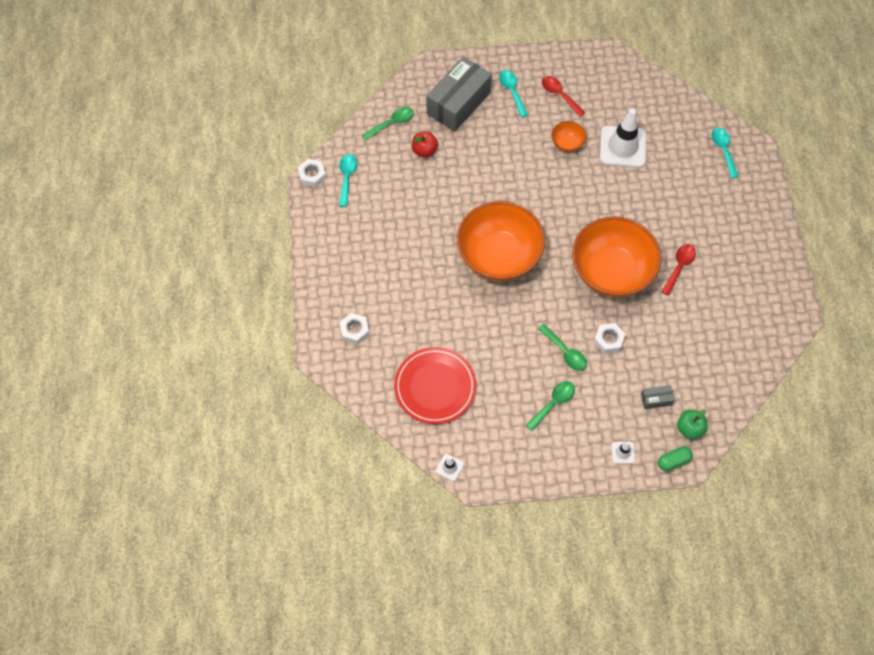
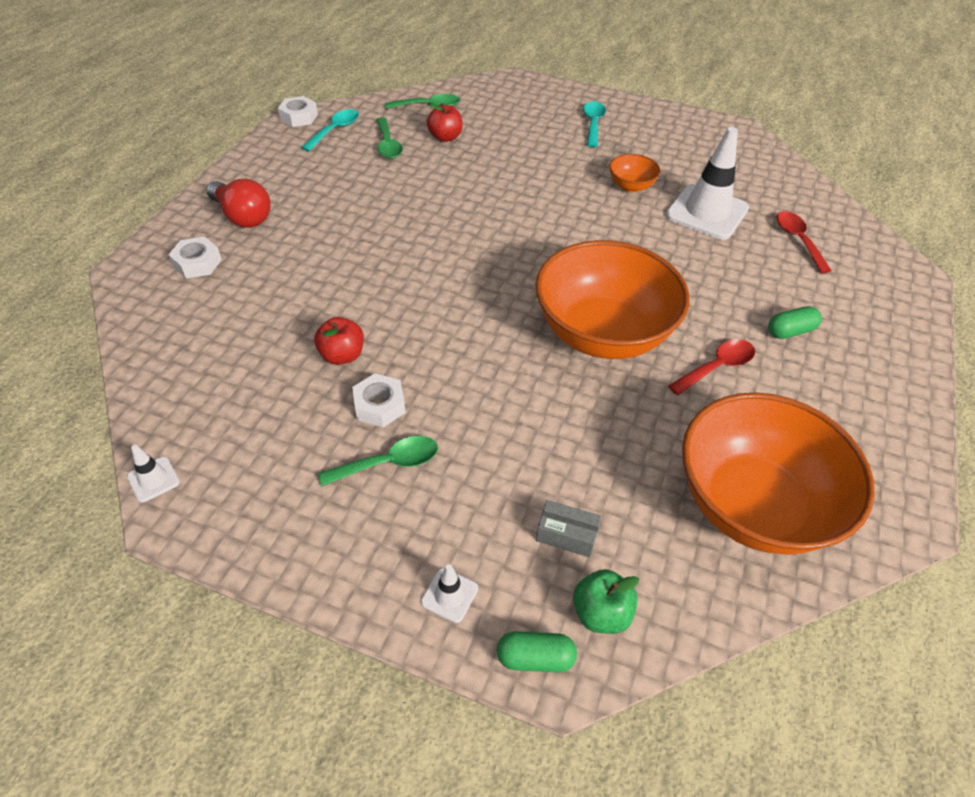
camera: 25 degrees right, 15 degrees down
red plate [394,347,476,424] -> none
grey box [426,56,492,132] -> none
orange bowl [457,201,545,281] -> orange bowl moved to [682,392,875,555]
green spoon [538,324,587,371] -> green spoon moved to [376,117,403,159]
red spoon [542,76,585,117] -> red spoon moved to [776,211,832,273]
white nut [594,323,625,354] -> white nut moved to [352,373,405,427]
turquoise spoon [712,128,739,178] -> none
none -> red light bulb [206,179,271,228]
none -> red apple [314,317,364,365]
none -> green capsule [768,306,822,339]

